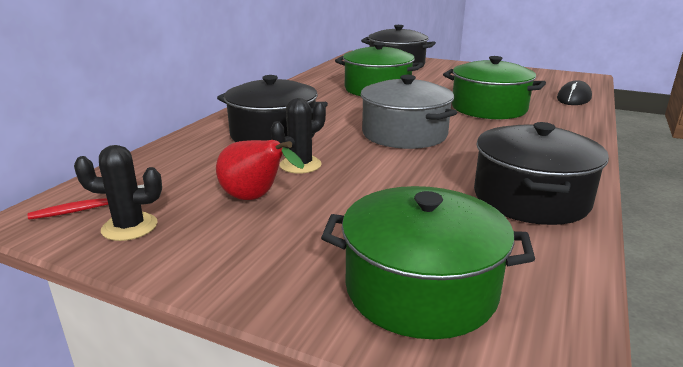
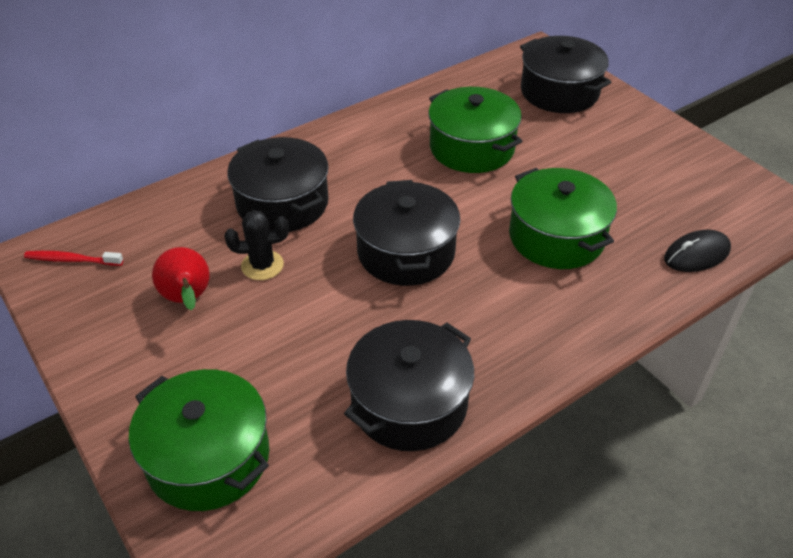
camera: 30 degrees right, 20 degrees up
black cactus [74,145,162,241] -> none
grey pot [361,75,457,149] -> black pot [353,180,460,286]

